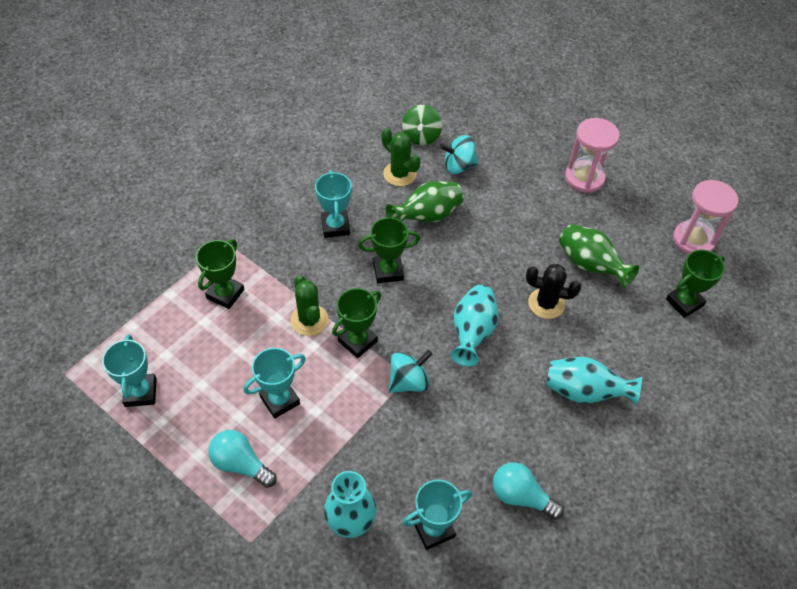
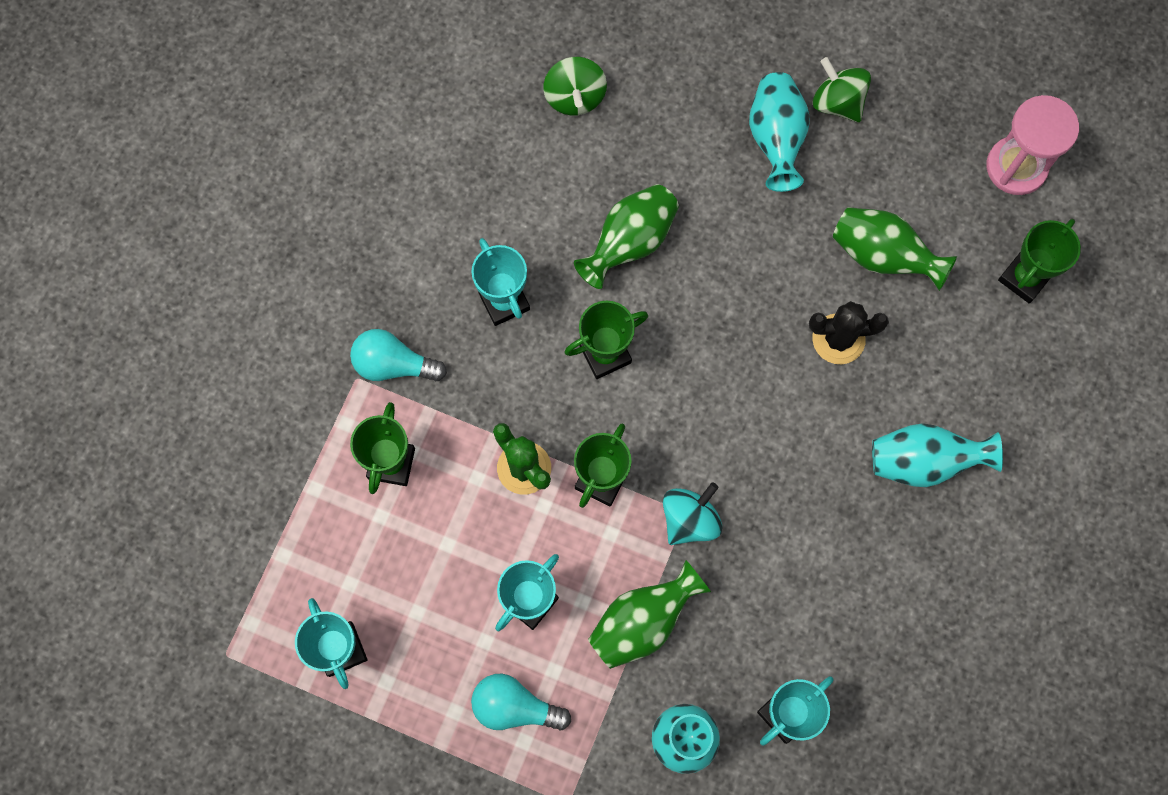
camera: 15 degrees left, 20 degrees up
green cactus [381,128,421,186] -> none
turquoise spinning top [440,135,479,174] -> none
turquoise vase [451,285,498,366] -> turquoise vase moved to [749,72,810,192]
turquoise light bulb [493,462,564,520] -> turquoise light bulb moved to [350,329,447,381]
pink hourglass [565,118,619,193] -> green spinning top [813,57,871,122]
none -> green vase [588,560,711,669]

